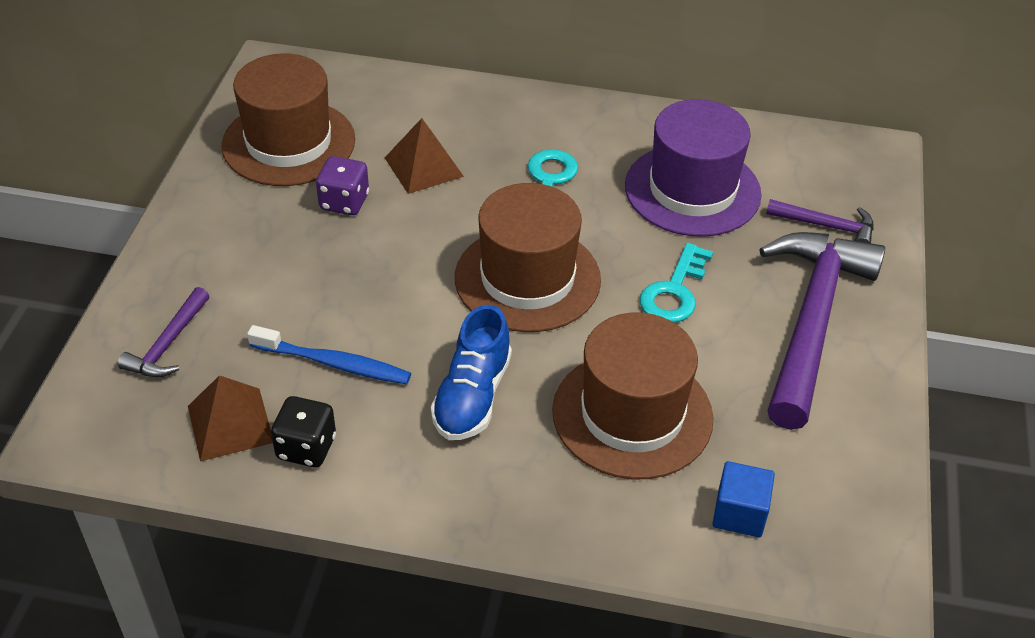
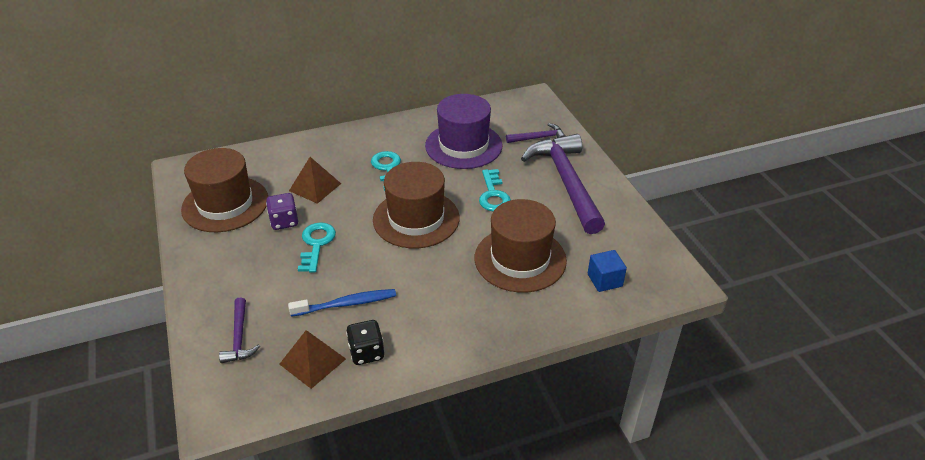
camera: 30 degrees left, 5 degrees down
blue shoe [431,305,512,440] -> none
none -> turquoise key [298,222,336,273]

